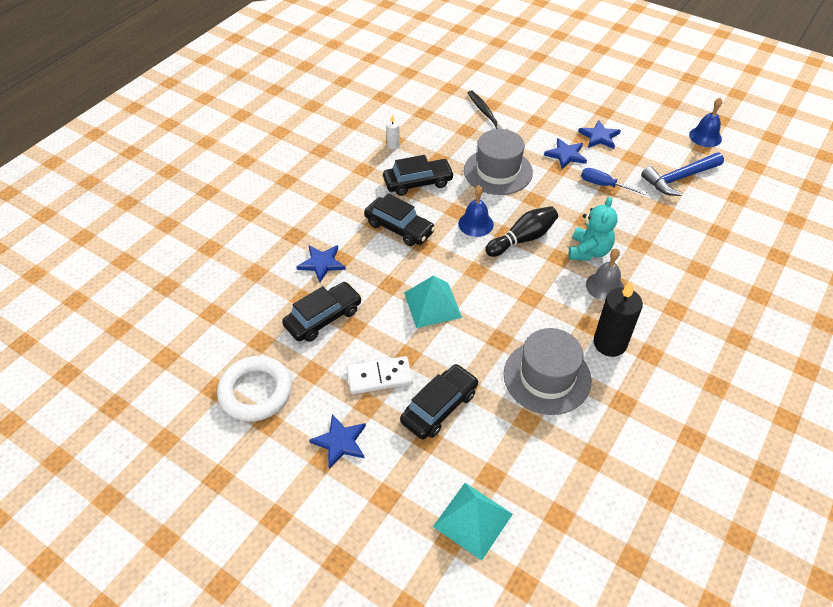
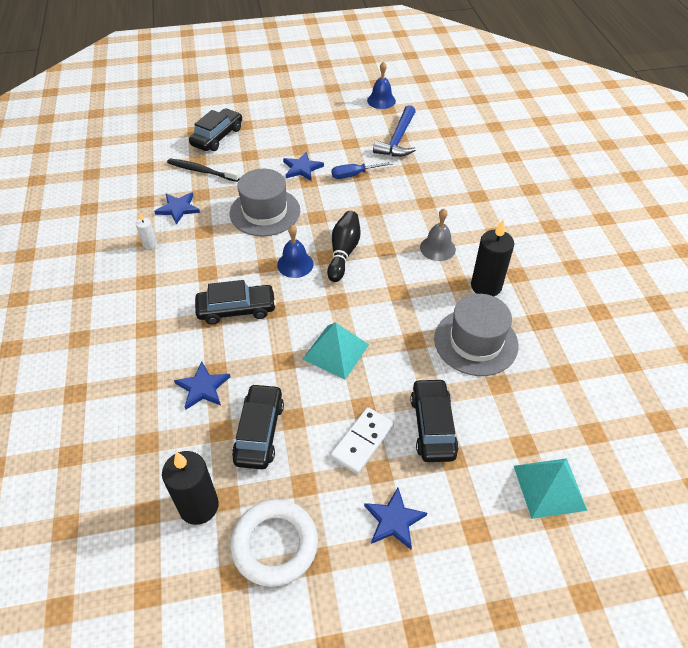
camera: 45 degrees left, 0 degrees up
black car [383,155,454,196] -> black car moved to [189,108,242,151]
turquoise teddy bear [569,197,618,261] -> none
blue star [578,120,621,149] -> blue star moved to [154,192,200,225]
none -> black candle [162,451,219,525]

